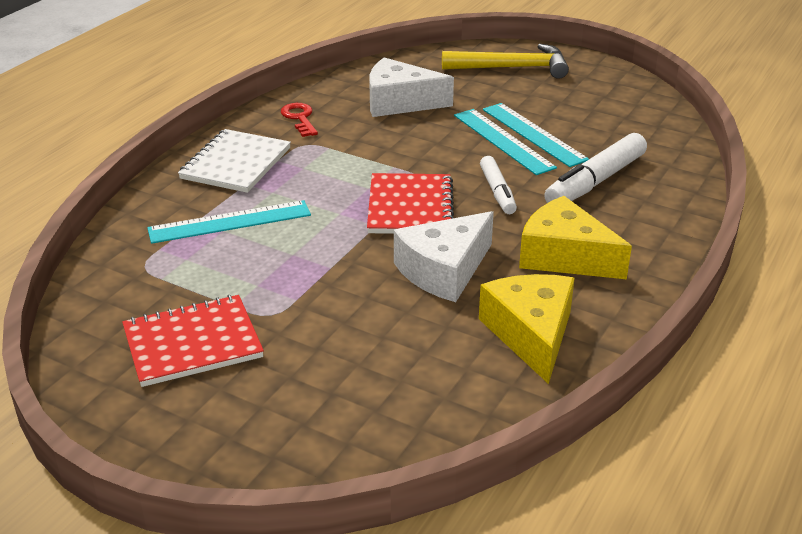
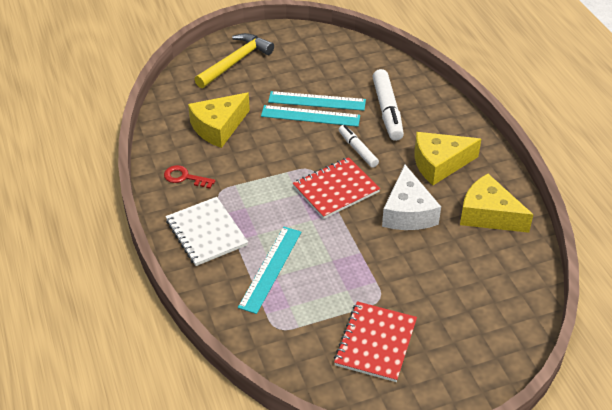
camera: 50 degrees left, 10 degrees up
red notebook [367,173,454,234] -> red notebook turned 75 degrees counterclockwise [293,157,380,219]
white cheese [369,57,454,117] -> yellow cheese [188,92,250,148]
white marker [480,156,517,214] -> white marker turned 150 degrees counterclockwise [339,125,379,168]

